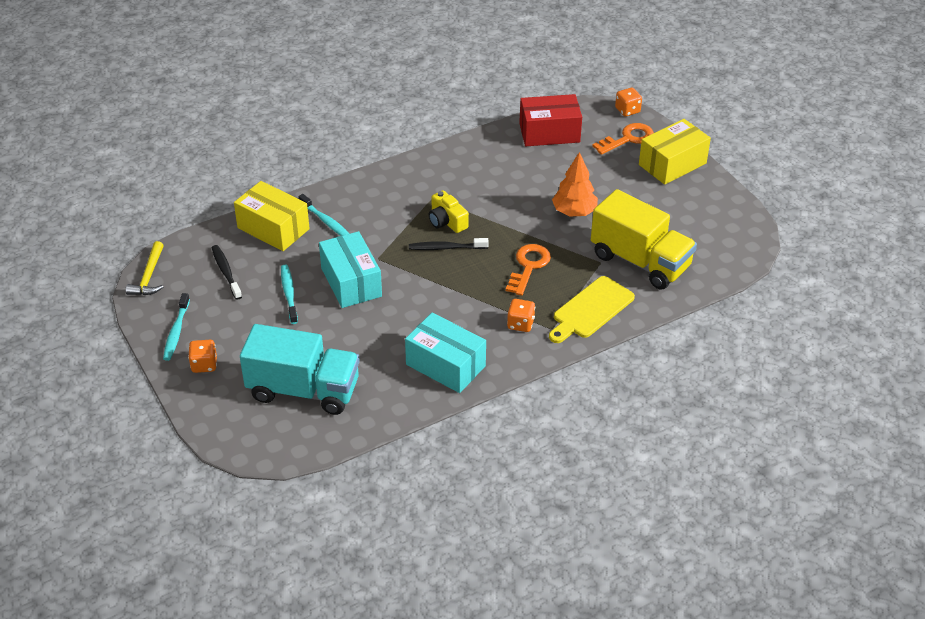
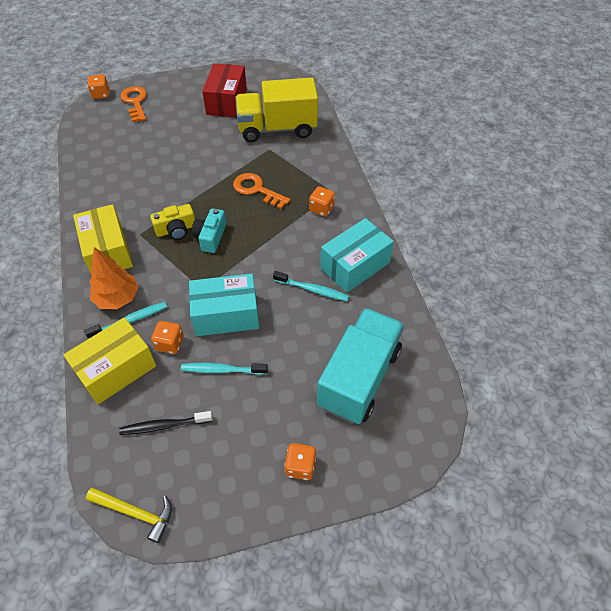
camera: 75 degrees left, 10 degrees up
turquoise toothbrush [163,293,190,361] -> turquoise toothbrush moved to [273,271,349,301]
black toothbrush [409,238,489,250] -> turquoise camera [192,209,226,253]
red box [519,94,582,146] -> red box moved to [202,63,247,117]
yellow cutting board [549,276,635,343] -> none
orange tree [552,152,598,216] -> orange tree moved to [89,247,139,309]
yellow truck [591,189,697,289] -> yellow truck turned 150 degrees counterclockwise [235,78,318,142]
yellow box [639,119,711,185] -> yellow box moved to [73,204,133,275]
none -> orange dice [151,321,184,354]

